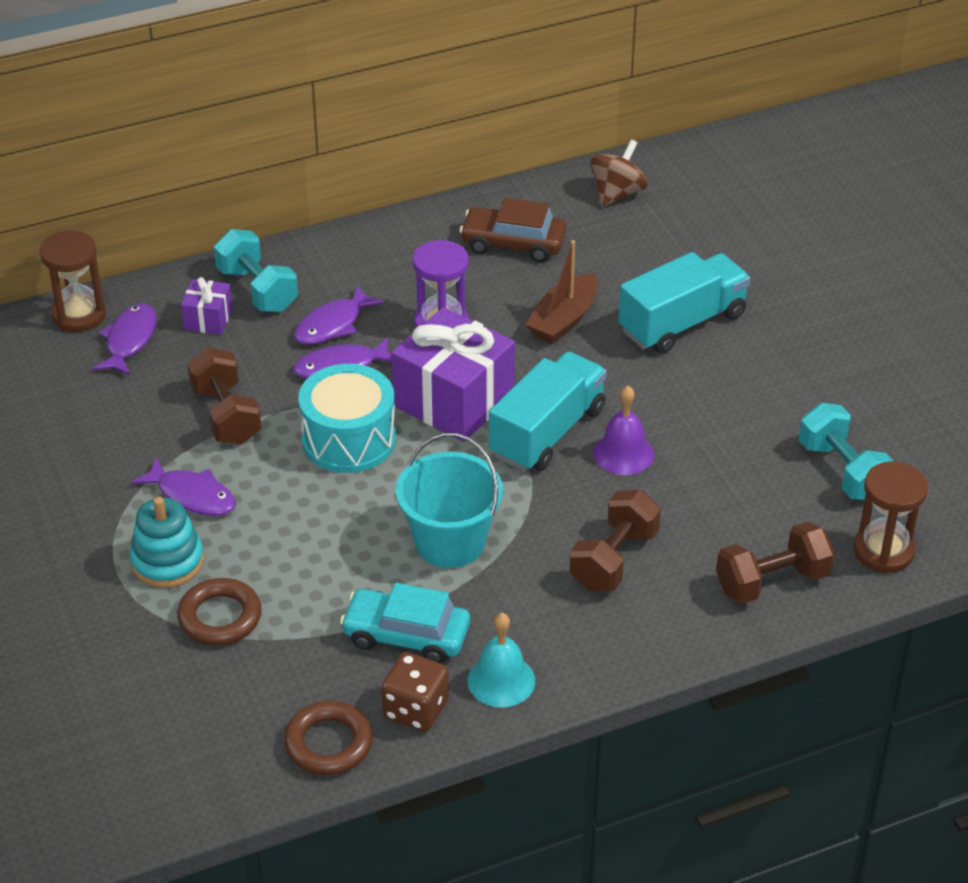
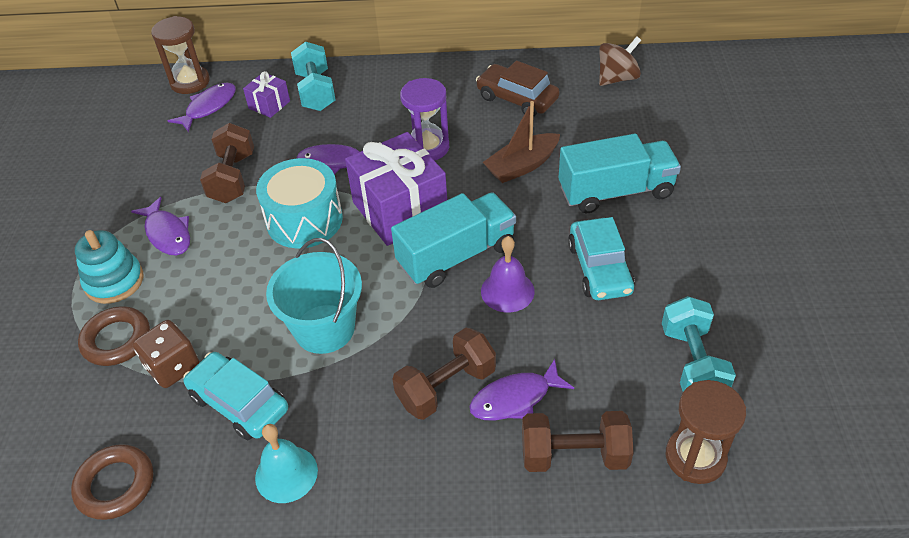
camera: 25 degrees right, 5 degrees up
purple fish [294,285,384,345] -> purple fish moved to [469,359,574,420]
brown dice [381,652,449,732] -> brown dice moved to [133,320,199,388]
none -> turquoise car [568,217,635,300]

